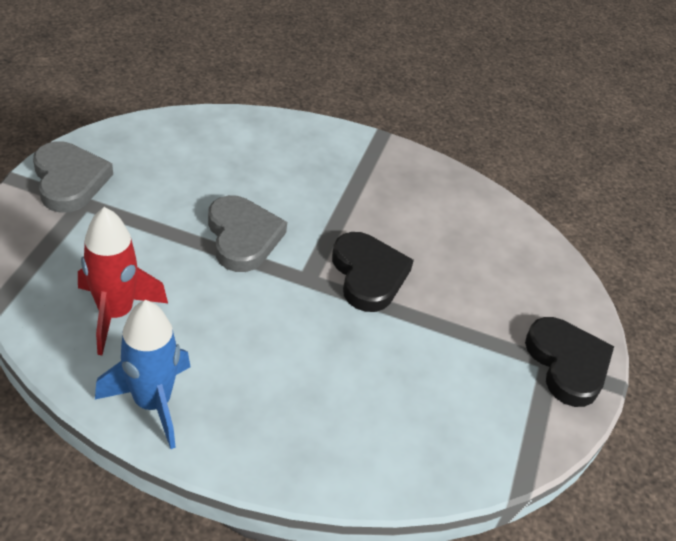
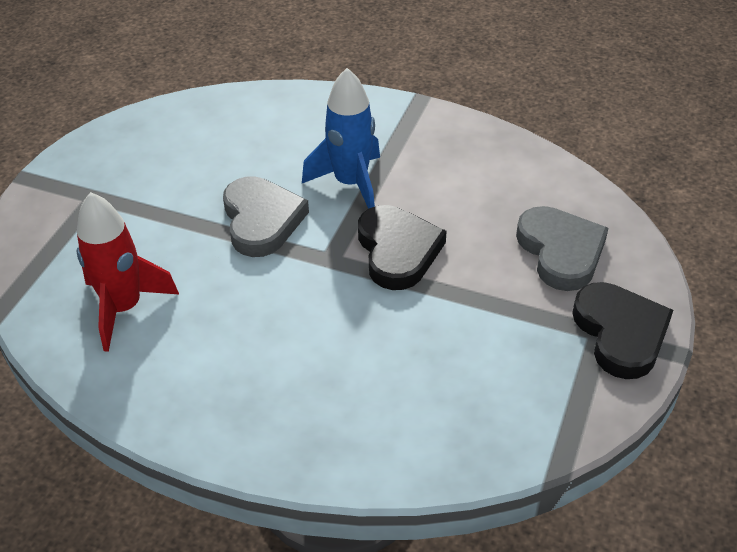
camera: 10 degrees right, 0 degrees up
grey heart [33,141,113,213] -> grey heart moved to [516,206,608,291]
blue rocket [95,300,190,449] -> blue rocket moved to [302,68,380,209]

